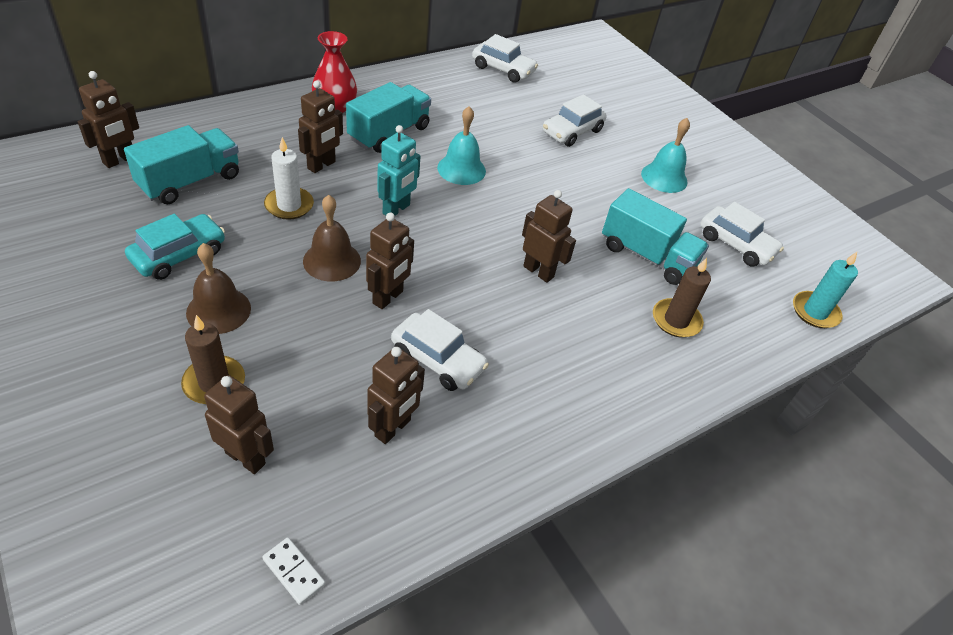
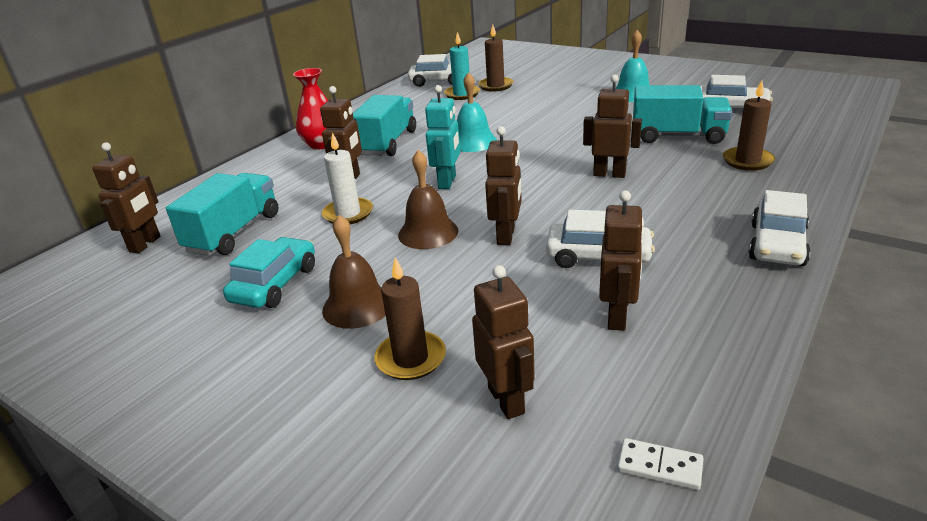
camera: 15 degrees left, 15 degrees down
brown robot [204,375,274,474] -> brown robot turned 60 degrees clockwise [472,265,535,419]
white car [543,94,606,147] -> white car moved to [748,190,811,266]
turquoise candle [793,252,858,328] -> turquoise candle moved to [444,32,480,100]
none -> brown candle [478,25,514,91]

